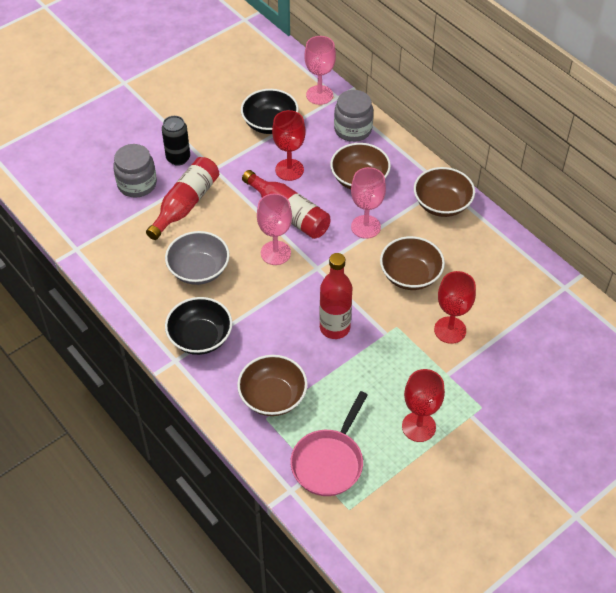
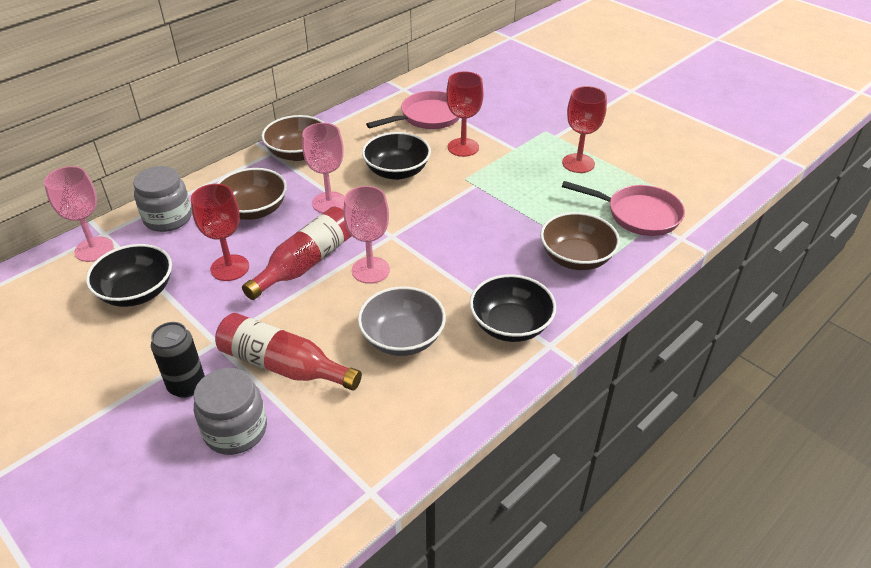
camera: 95 degrees left, 10 degrees down
red bottle [319,253,352,339] -> none
brown bowl [380,236,445,290] -> black bowl [362,132,431,180]
none -> pink pan [366,91,460,129]

